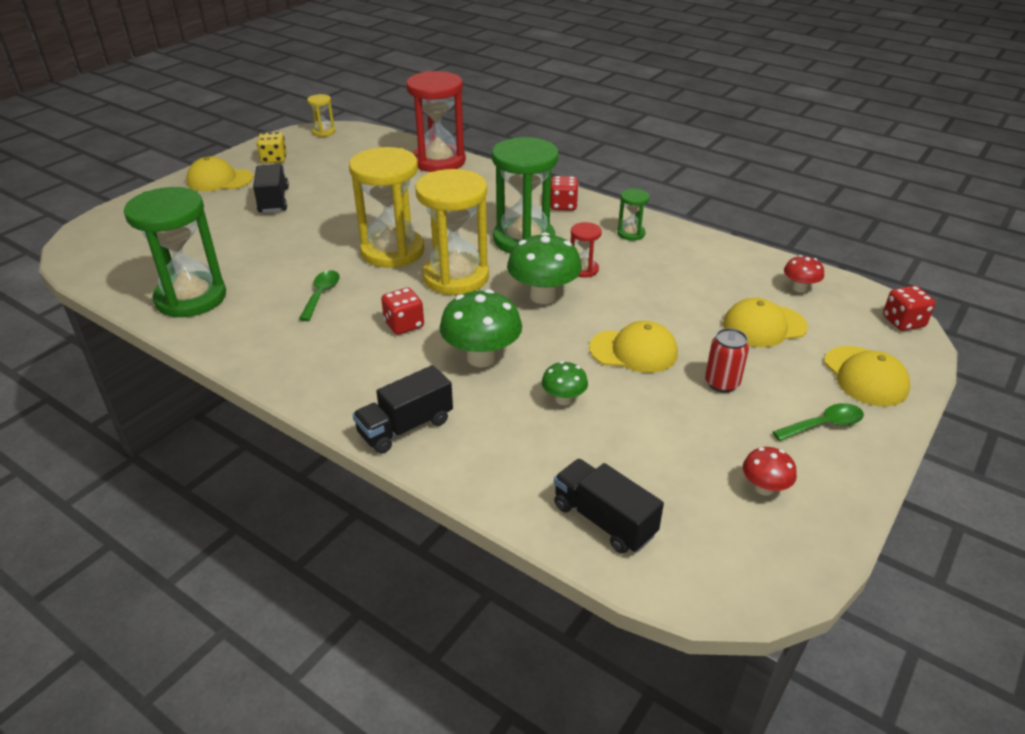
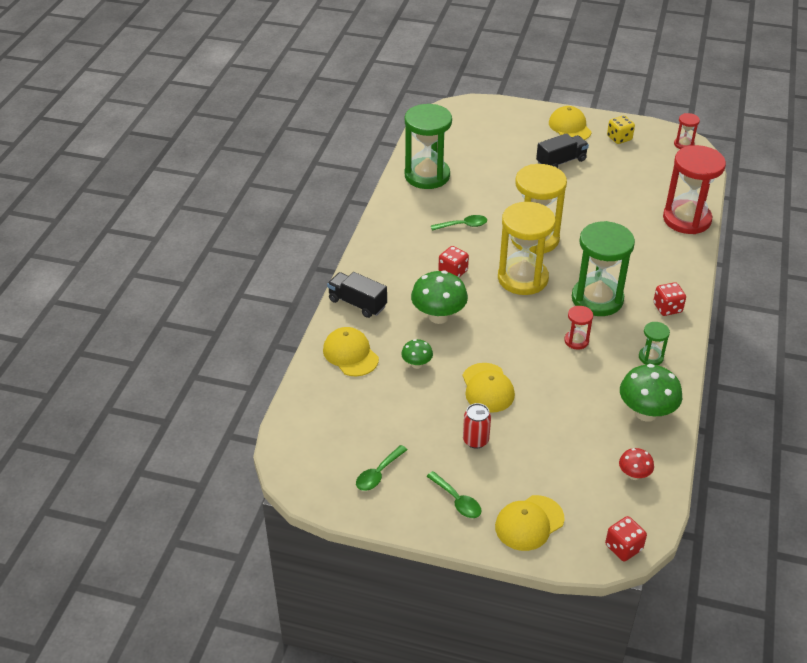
camera: 70 degrees right, 5 degrees up
yellow hourglass [307,94,335,137] -> red hourglass [674,113,700,149]
green mushroom [507,232,582,304] -> green mushroom moved to [620,364,682,422]
black truck [554,459,664,554] -> none
yellow cap [723,298,808,347] -> yellow cap moved to [323,327,379,376]
red mushroom [743,447,797,496] -> green spoon [356,445,407,491]

